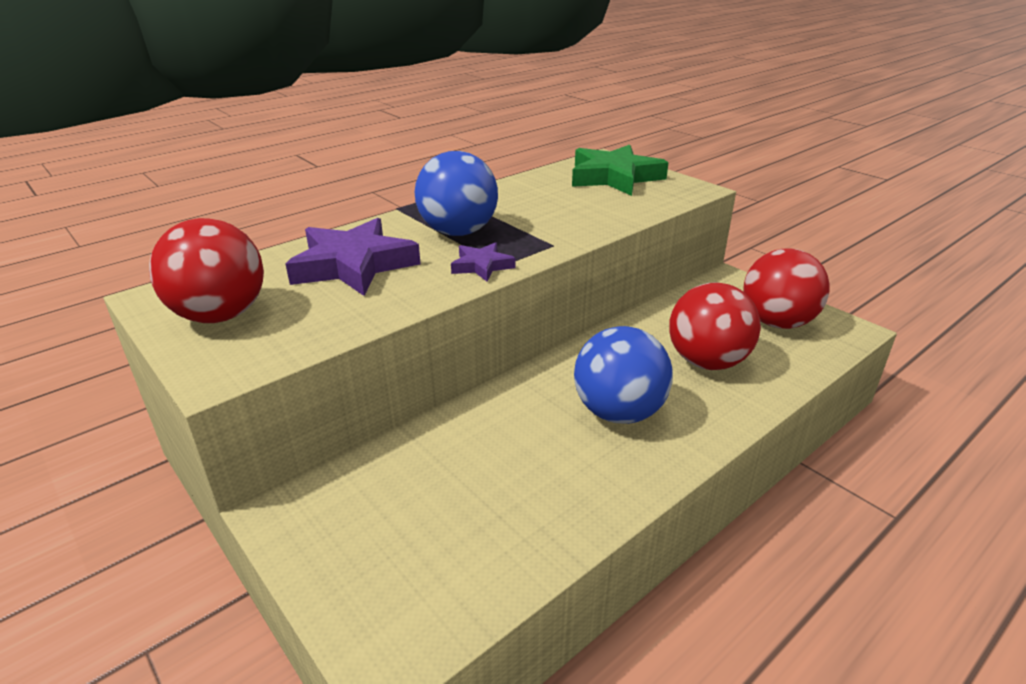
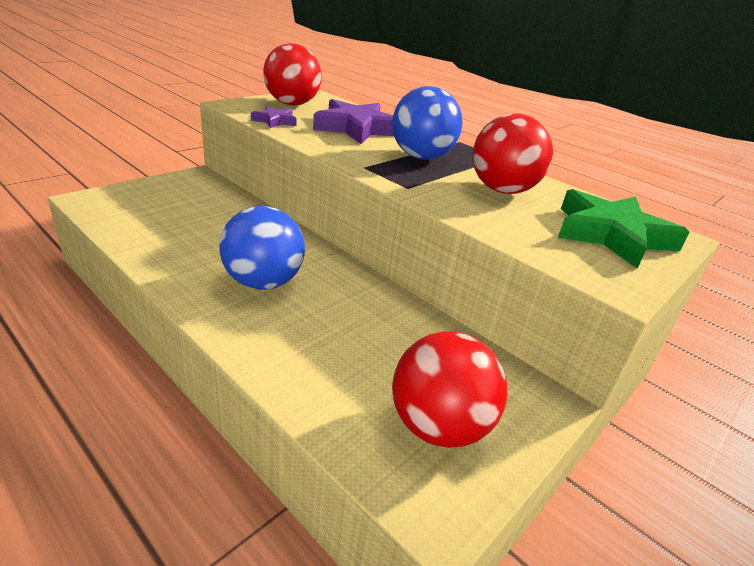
camera: 80 degrees right, 0 degrees up
purple star [451,242,516,282] -> purple star moved to [251,106,297,128]
red ball [669,283,761,370] -> red ball moved to [472,113,553,194]

